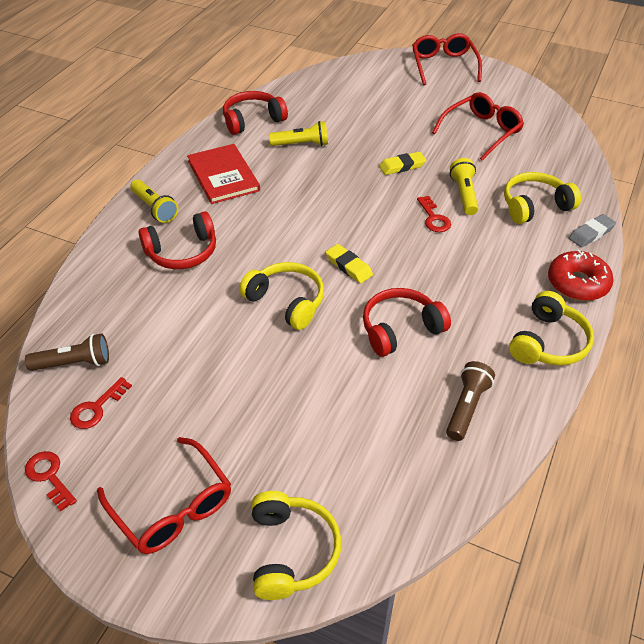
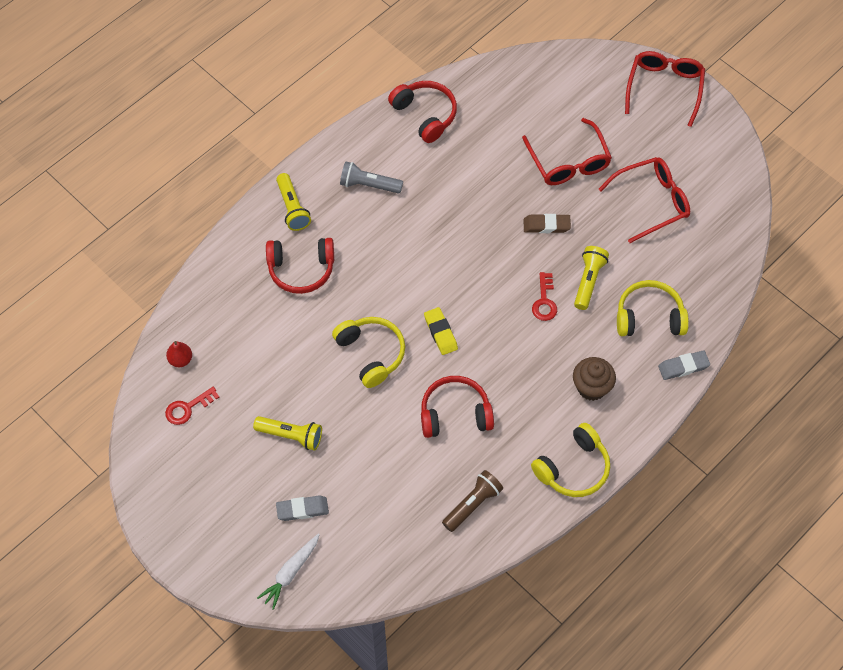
camera: 20 degrees right, 15 degrees up
brown flashlight [25,333,109,371] -> red pear [166,341,192,367]
red key [25,451,77,511] -> none
red glasses [97,437,231,554] -> red glasses moved to [522,118,612,185]
red book [187,144,260,204] -> grey flashlight [340,161,403,194]
red headphones [223,91,288,135] -> red headphones turned 60 degrees clockwise [388,81,457,143]
yellow headphones [251,491,341,600] -> white carrot [257,534,320,610]
yellow flashlight [269,121,328,146] -> yellow flashlight moved to [253,416,322,451]
yellow eraser [379,152,426,175] -> brown eraser [524,214,571,233]
red donut [548,250,614,301] -> none
none -> grey eraser [276,495,329,521]
none -> brown cupcake [573,357,616,401]

